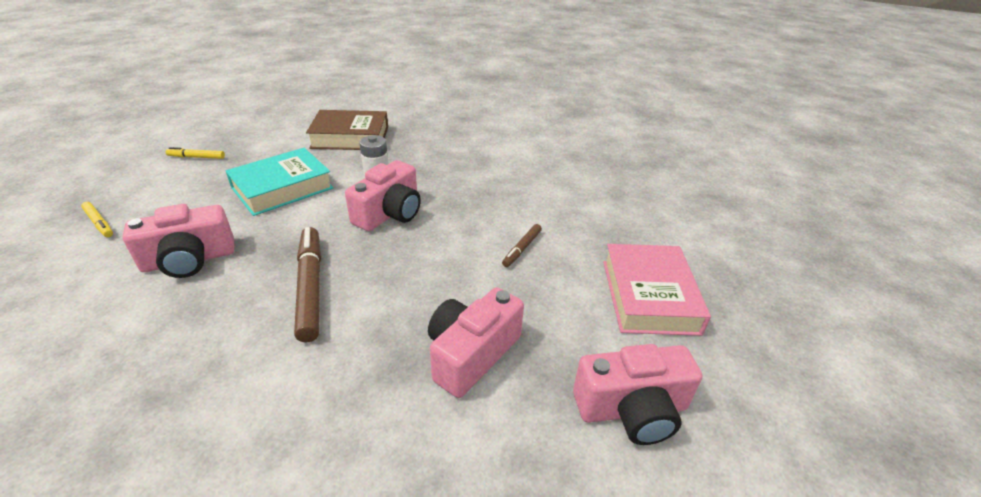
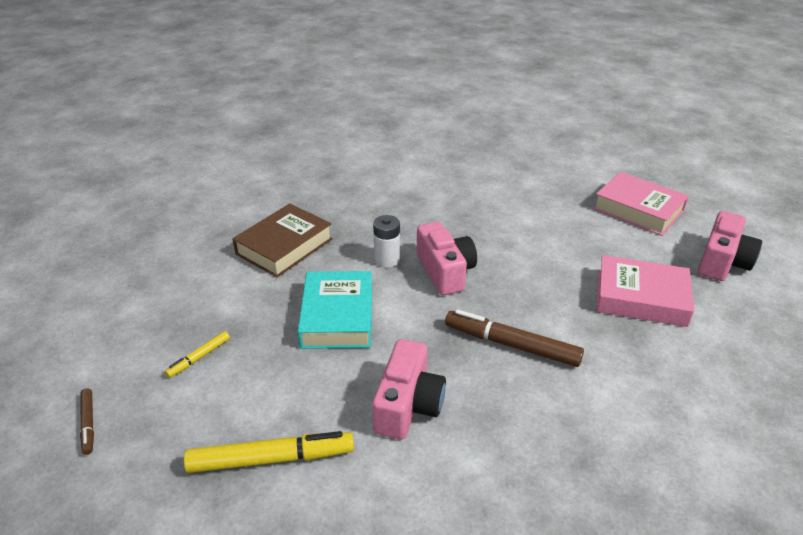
camera: 50 degrees left, 0 degrees up
yellow marker [81,202,113,237] -> yellow marker [184,431,354,473], size x1.96
pink camera [428,287,524,398] -> pink book [596,255,694,327]
brown marker [502,224,542,267] -> brown marker moved to [80,388,94,455]

